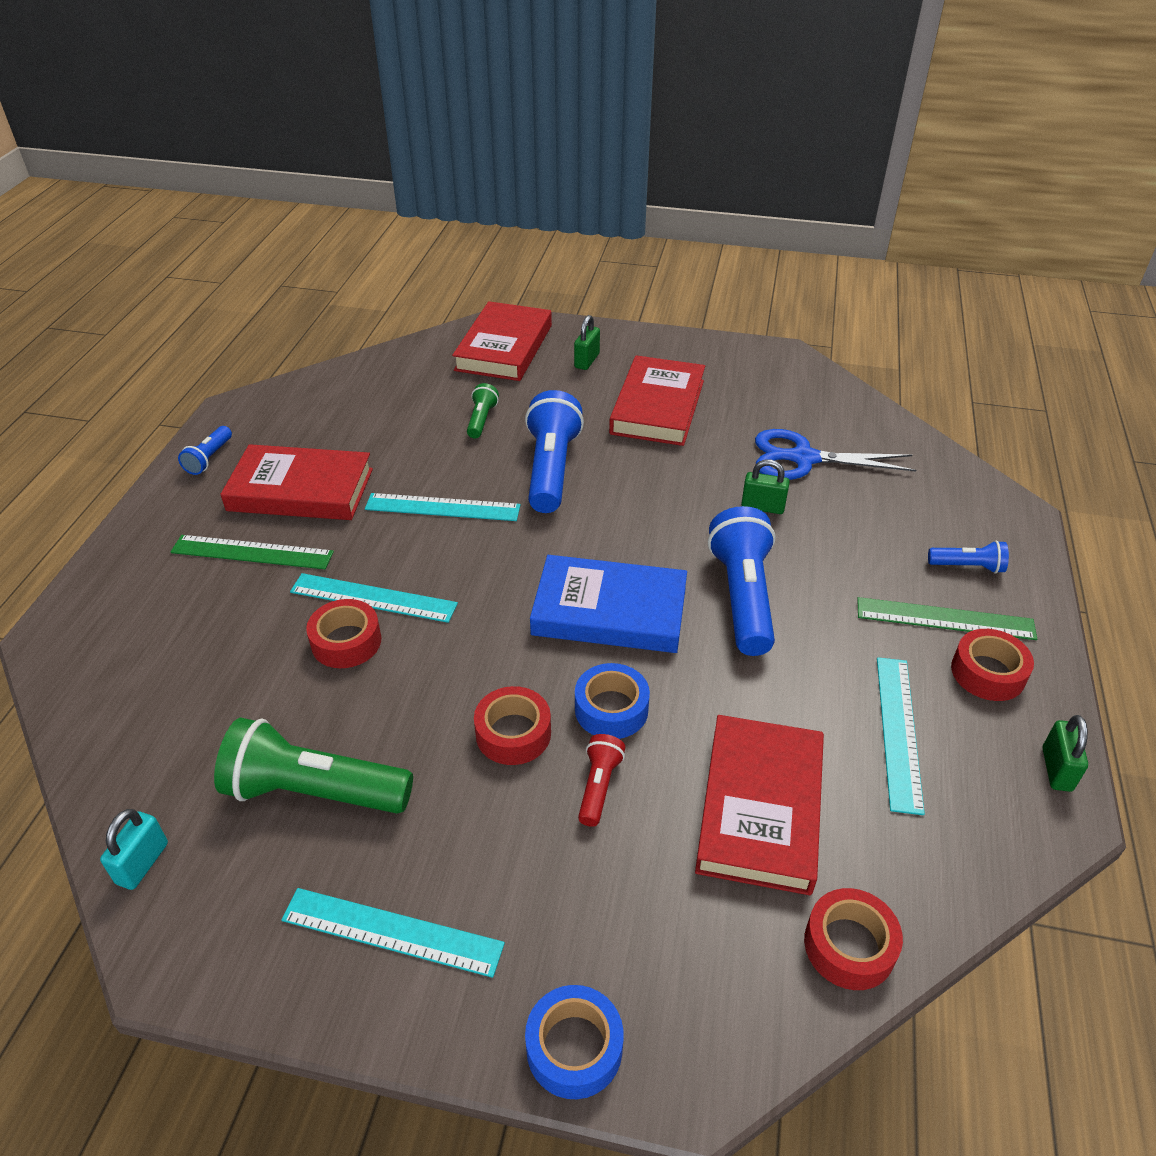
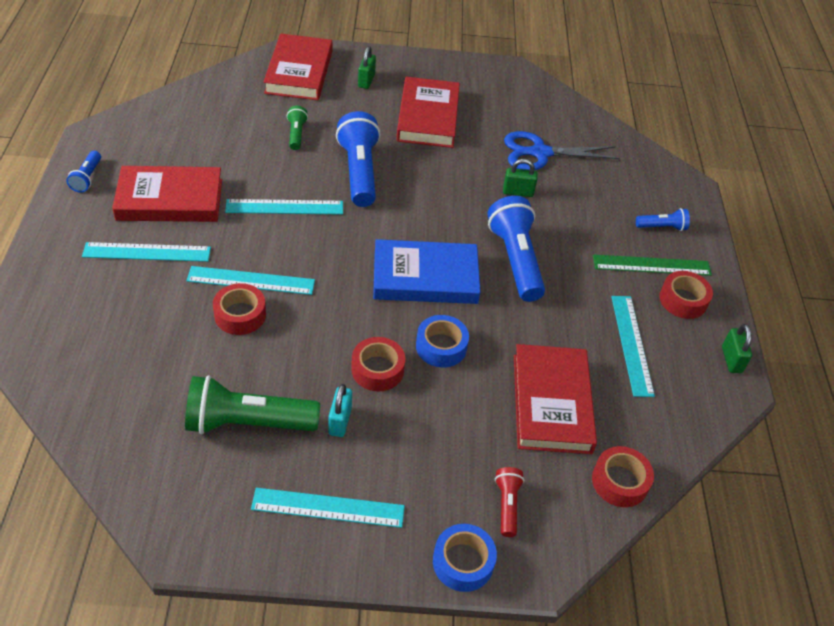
camera: 15 degrees left, 5 degrees up
turquoise padlock [100,809,168,890] -> turquoise padlock moved to [329,384,352,437]
green ruler [171,535,334,569] -> turquoise ruler [82,242,211,262]
red flashlight [578,734,625,827] -> red flashlight moved to [495,467,524,537]

